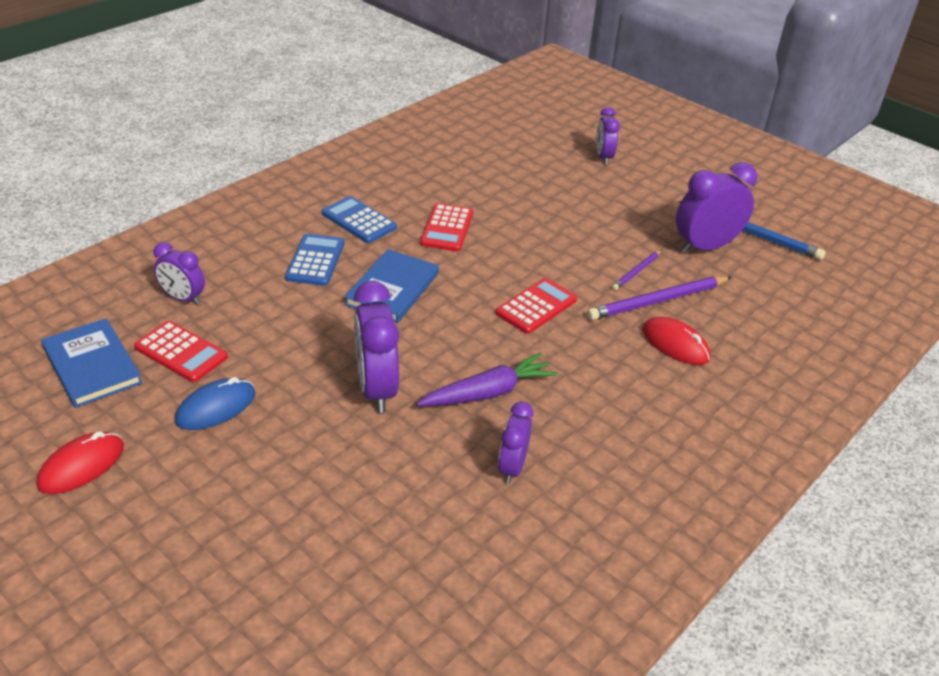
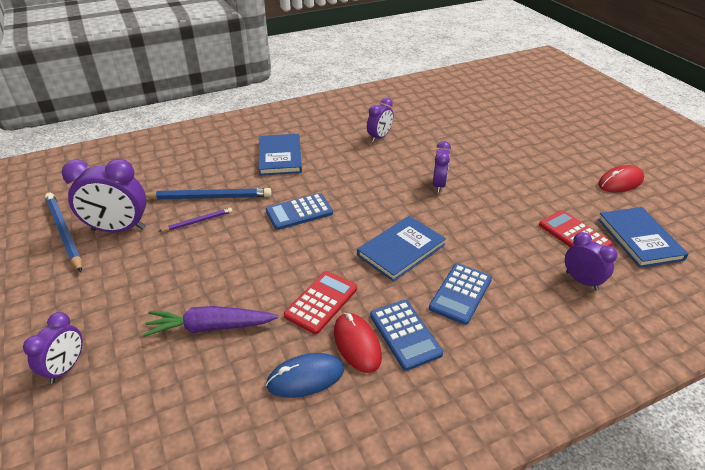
camera: 155 degrees left, 0 degrees up
blue mouse [175,377,256,430] -> blue mouse moved to [266,353,344,398]
purple clock [354,281,399,413] -> purple clock [433,141,451,193], size x0.60
purple carrot [417,353,558,406] -> purple carrot moved to [143,306,278,337]
red calculator [496,278,577,334] -> blue calculator [266,193,333,230]
purple pencil [587,276,732,320] -> blue pencil [145,188,272,200]
red mouse [642,317,711,365] -> red mouse moved to [334,313,382,373]
none -> blue book [259,134,302,175]

